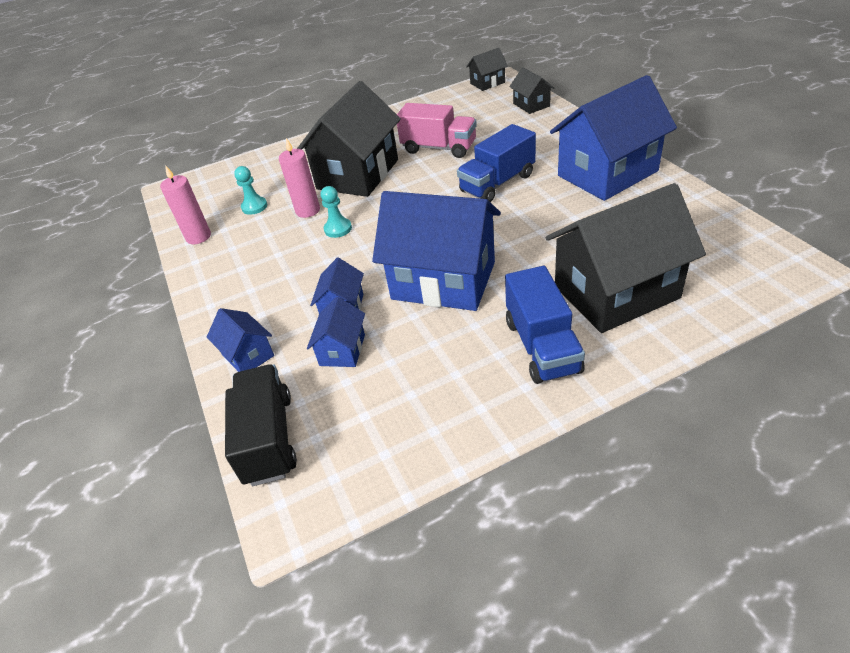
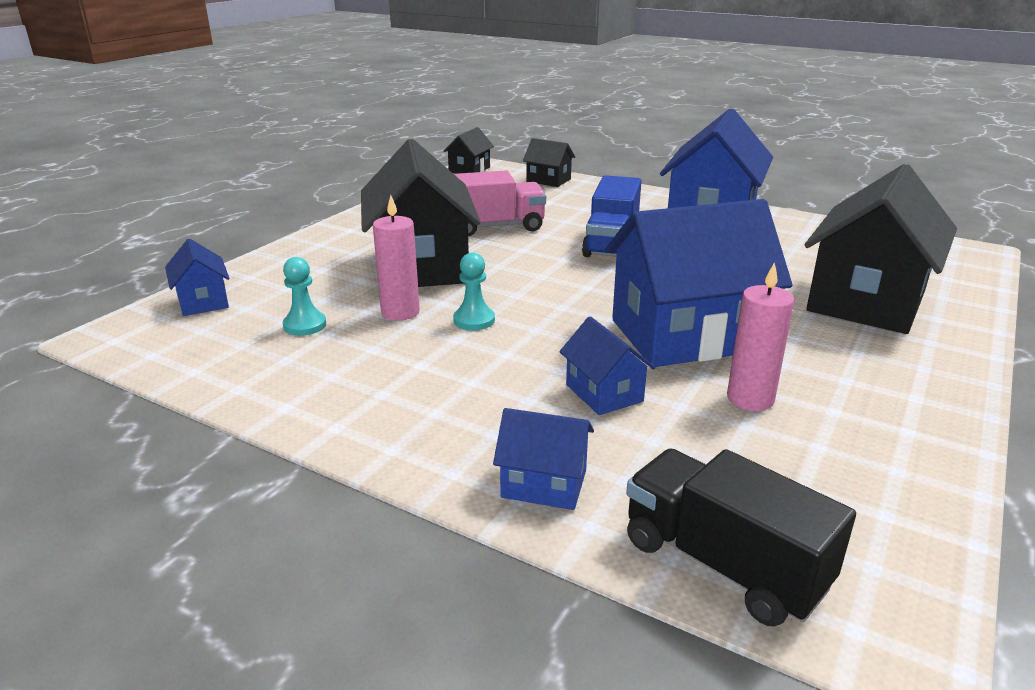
camera: 40 degrees left, 15 degrees down
pink candle [160,165,211,244] -> pink candle moved to [727,262,795,411]
blue house [307,297,365,367] -> blue house moved to [165,239,230,316]
blue truck [505,266,585,384] -> none

